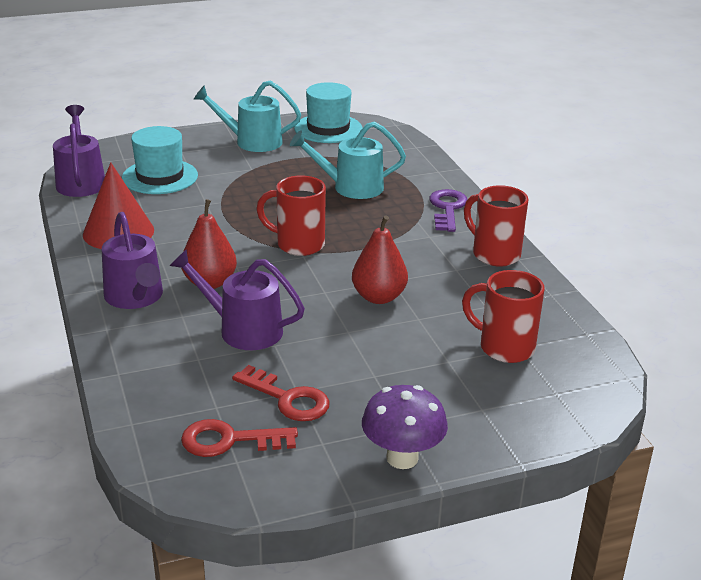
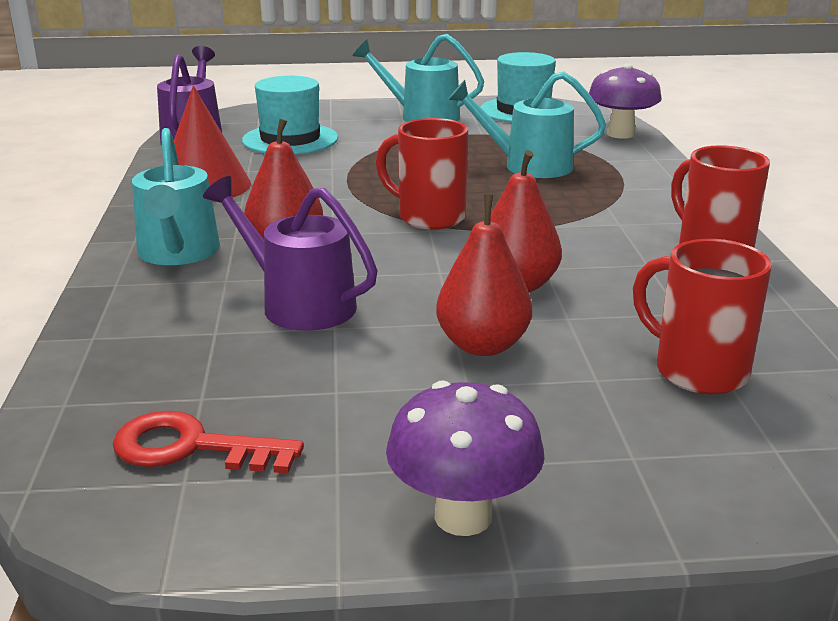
camera: 15 degrees right, 5 degrees down
purple watering can [102,212,163,309] -> turquoise watering can [132,128,220,265]
red key [232,365,330,421] -> none
purple key [429,189,467,232] -> none
none -> red pear [436,195,532,356]
none -> purple mushroom [589,63,662,139]

